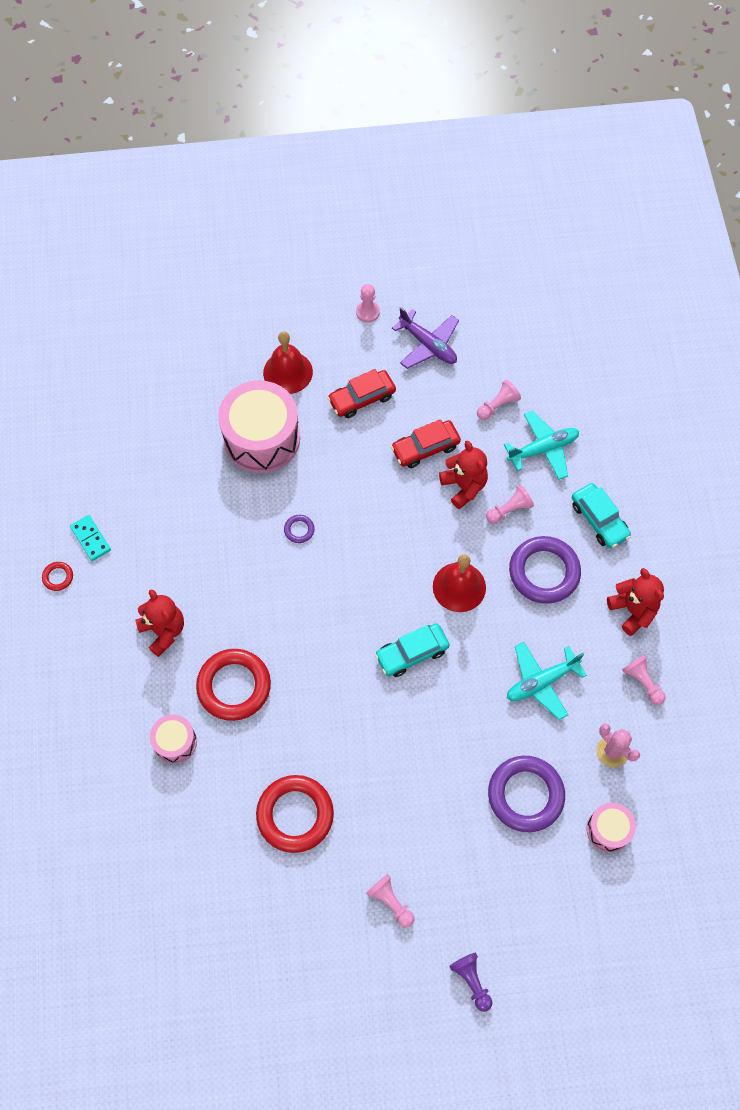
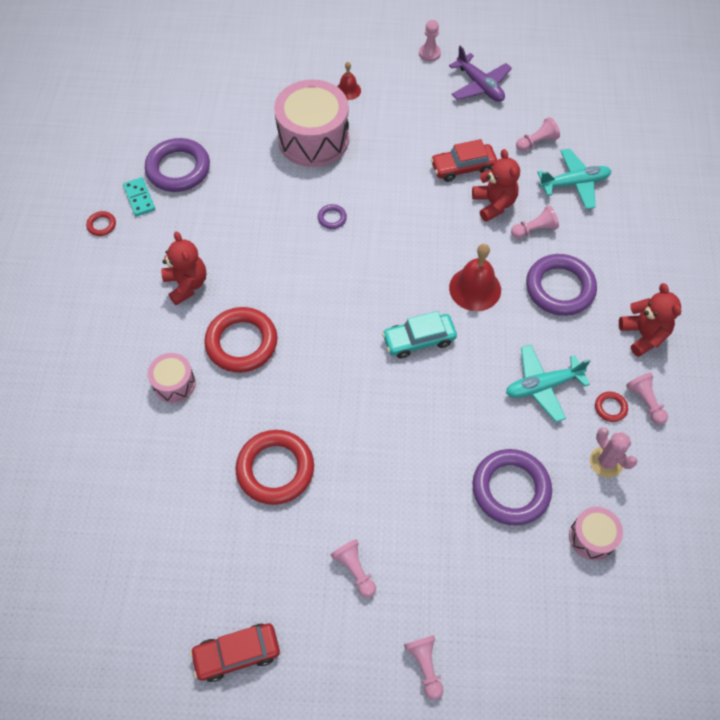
camera: 10 degrees right, 5 degrees down
red bell [263,331,313,394] -> red bell [337,62,361,100], size x0.56
red car [328,369,396,418] -> red car moved to [190,624,280,682]
purple pawn [449,953,493,1012] -> pink pawn [404,635,443,700]
turquoise car [572,483,631,548] -> none
none -> purple ring [145,138,210,192]
none -> red ring [595,392,628,422]

